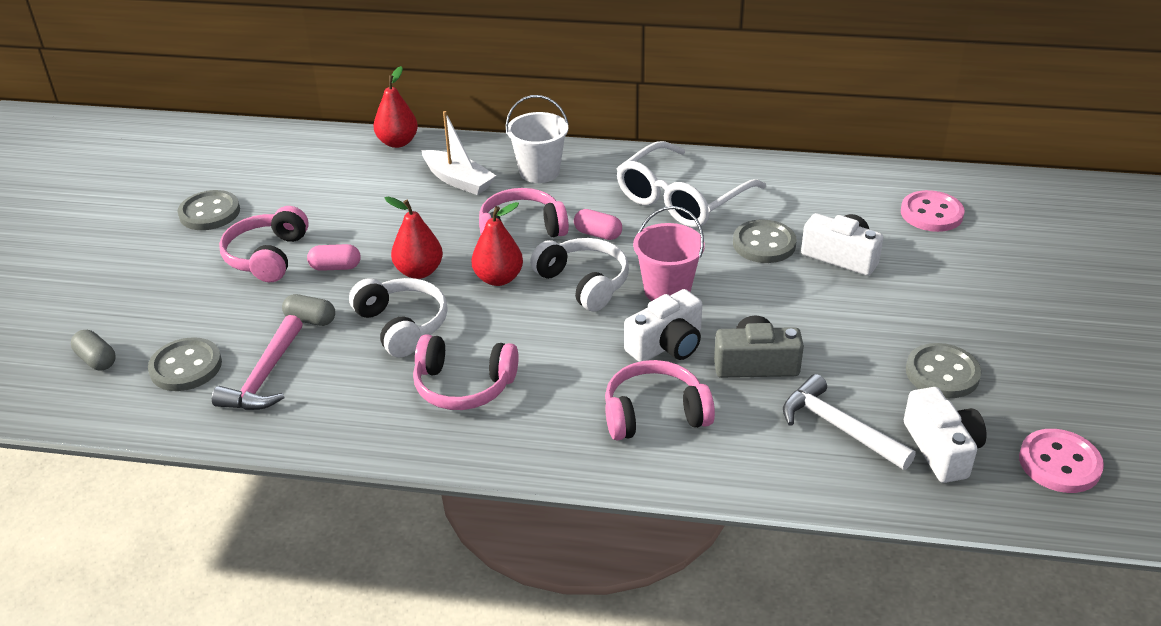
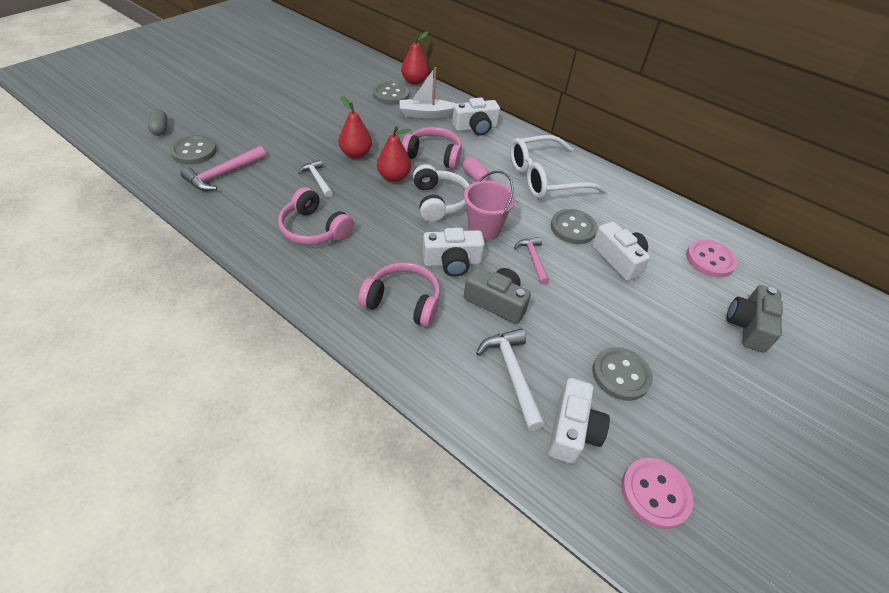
camera: 25 degrees right, 10 degrees up
grey button [177,190,240,230] -> grey button moved to [373,82,409,105]
pink headphones [219,206,309,282] -> none
grey capsule [282,294,335,326] -> none
pink capsule [307,244,361,271] -> none
white headphones [349,278,448,357] -> white hammer [298,160,333,198]
white boat [422,111,496,195] -> white boat turned 105 degrees clockwise [399,67,455,118]
white bucket [506,95,569,183] -> white camera [452,98,500,136]
none -> pink hammer [514,237,549,285]
none -> grey camera [727,285,783,353]

